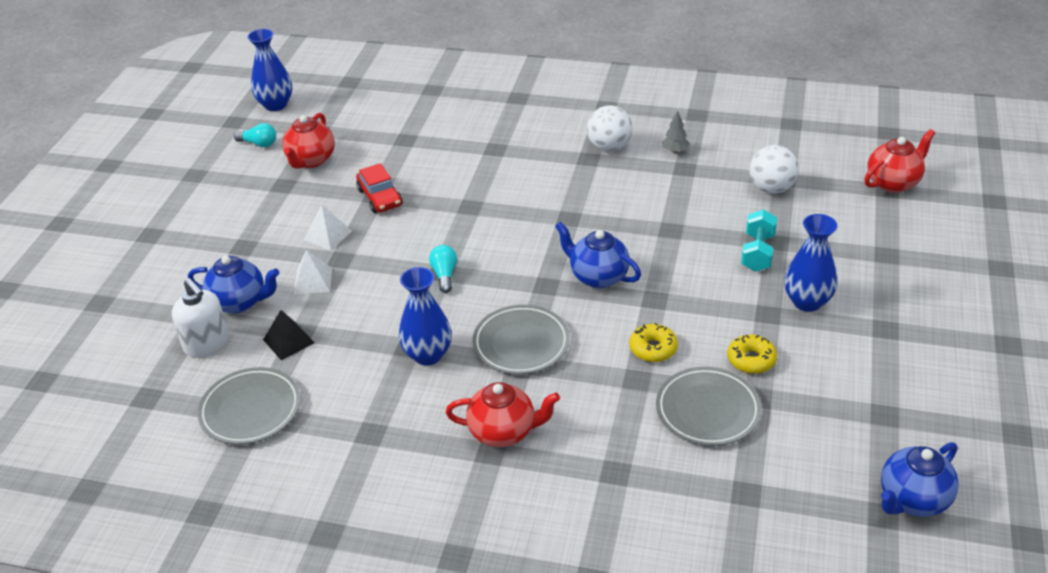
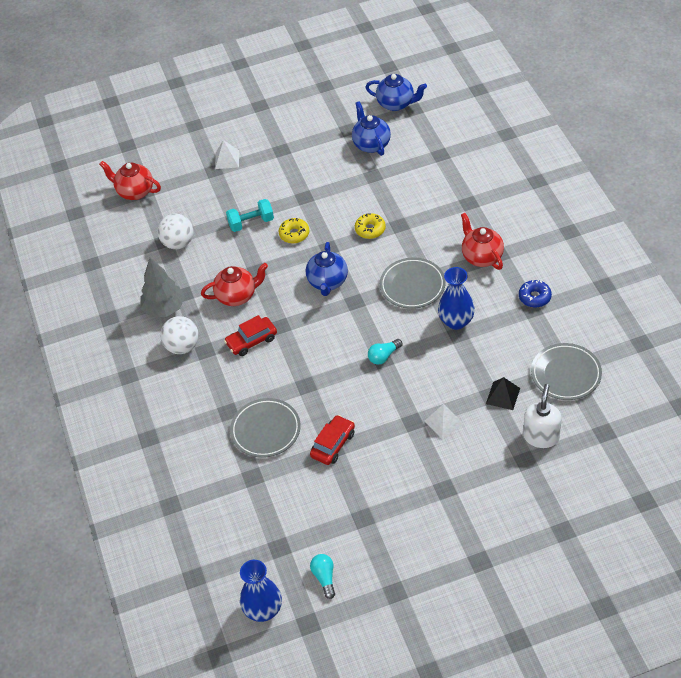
camera: 120 degrees left, 10 degrees up
blue teapot [188,256,279,314] -> blue teapot moved to [352,101,391,156]
red teapot [282,113,335,169] -> red teapot moved to [201,263,268,306]
white pyramid [304,205,352,251] -> white pyramid moved to [215,140,239,169]
grey plate [656,367,762,446] -> grey plate moved to [230,398,301,458]
grey tree [662,110,690,153] -> grey tree [140,257,185,317], size x2.03
yellow donut [727,335,777,374] -> yellow donut moved to [279,218,309,243]
blue vase [784,214,837,312] -> none
none -> red car [224,315,277,356]
none -> blue donut [519,280,552,308]

